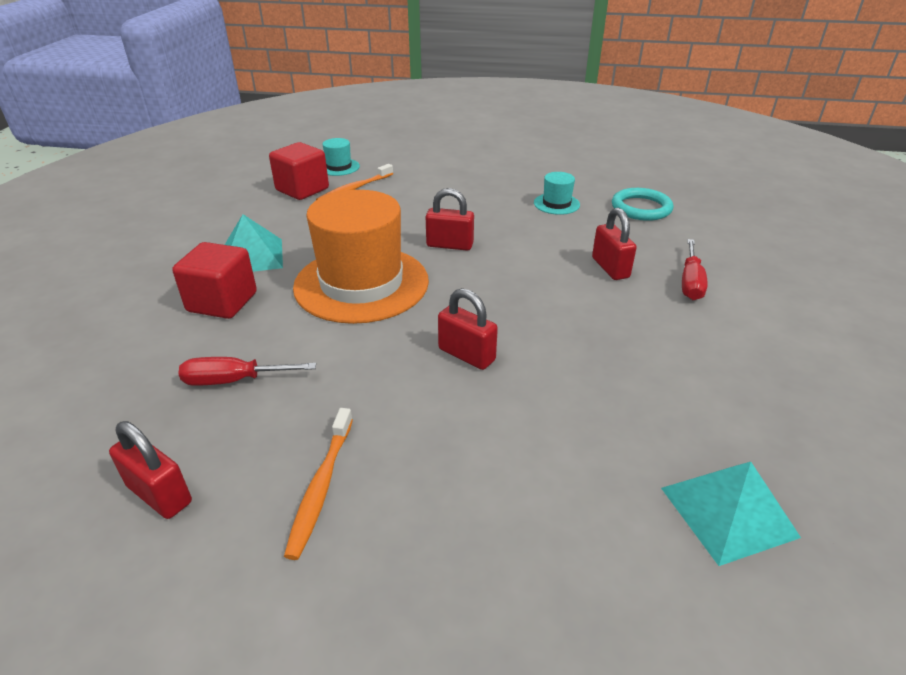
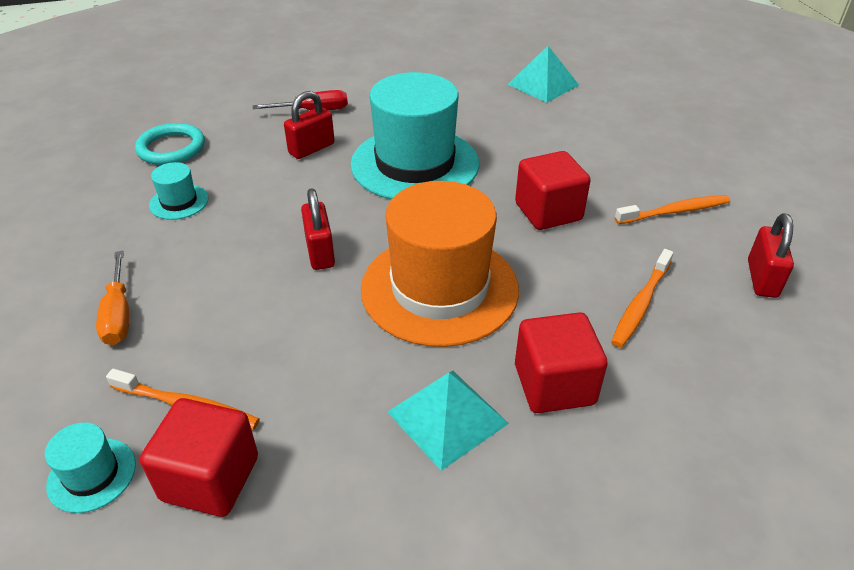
camera: 115 degrees left, 5 degrees up
red screwdriver [178,357,316,386] -> orange toothbrush [611,249,674,348]
red padlock [438,288,498,370] -> none
none -> orange screwdriver [96,251,129,345]
none -> turquoise hat [350,72,479,200]
none -> red cube [515,151,591,230]

